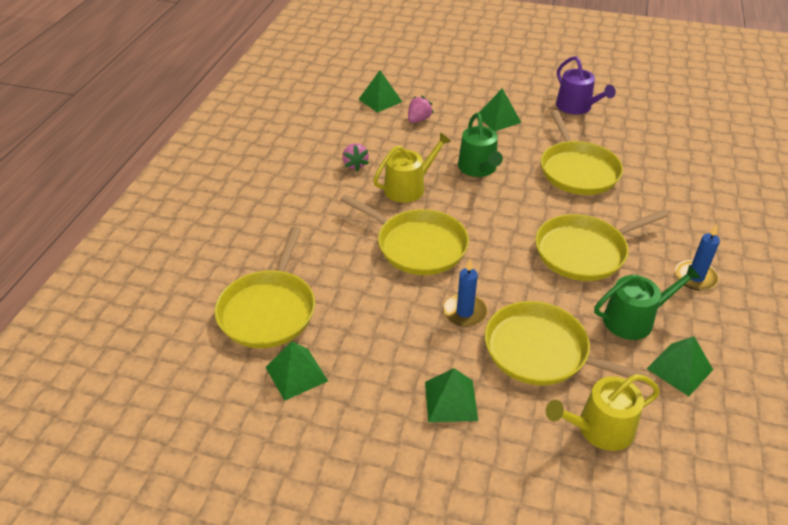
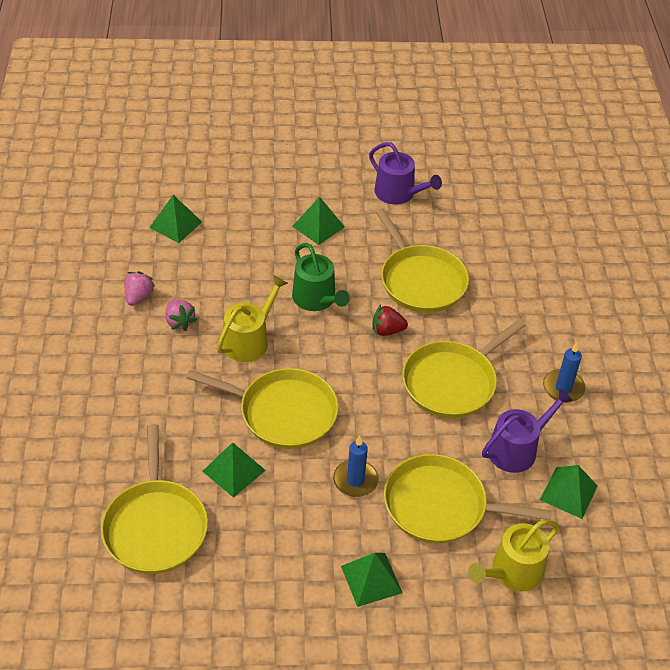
camera: 20 degrees left, 5 degrees up
green pyramid [266,341,328,401] -> green pyramid moved to [202,442,266,498]
pink strawberry [408,96,433,123] -> pink strawberry moved to [124,271,155,306]
green watering can [594,264,701,340] -> purple watering can [482,389,573,473]
none -> red strawberry [373,305,408,336]

